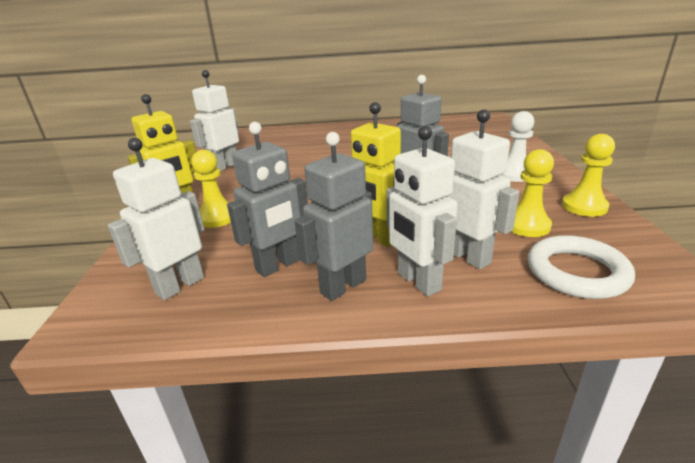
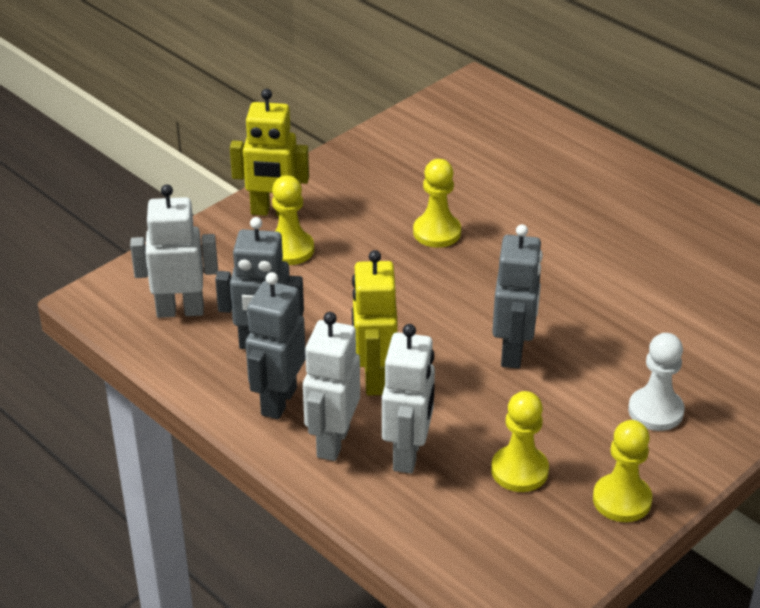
camera: 45 degrees right, 10 degrees up
white robot [190,70,239,172] -> none
grey robot [294,132,373,301] -> grey robot turned 75 degrees counterclockwise [245,272,305,419]
white ring [528,235,635,299] -> none
none -> yellow pawn [413,159,461,248]

